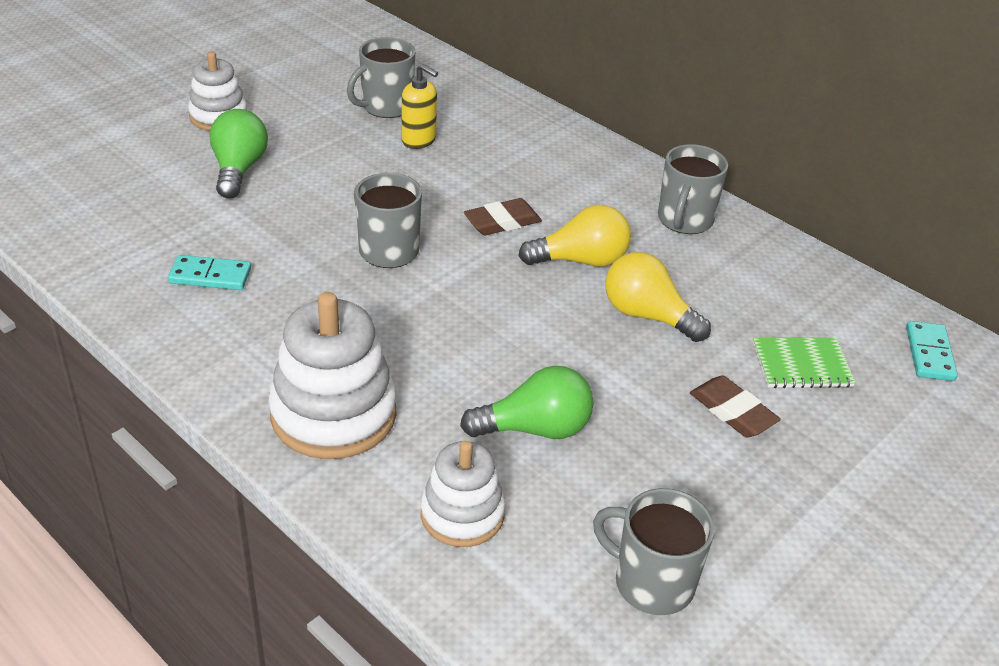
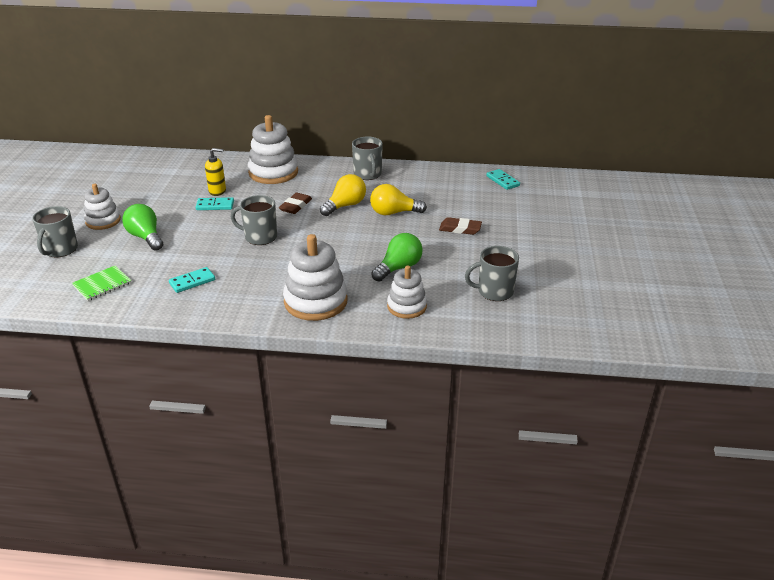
camera: 35 degrees left, 5 degrees down
grey mug [347,37,415,118] -> grey mug moved to [32,206,78,257]
green notebook [753,338,856,388] -> green notebook moved to [72,266,131,301]
none -> turquoise domino [196,197,234,210]
none -> white stacking toy [248,115,298,184]

